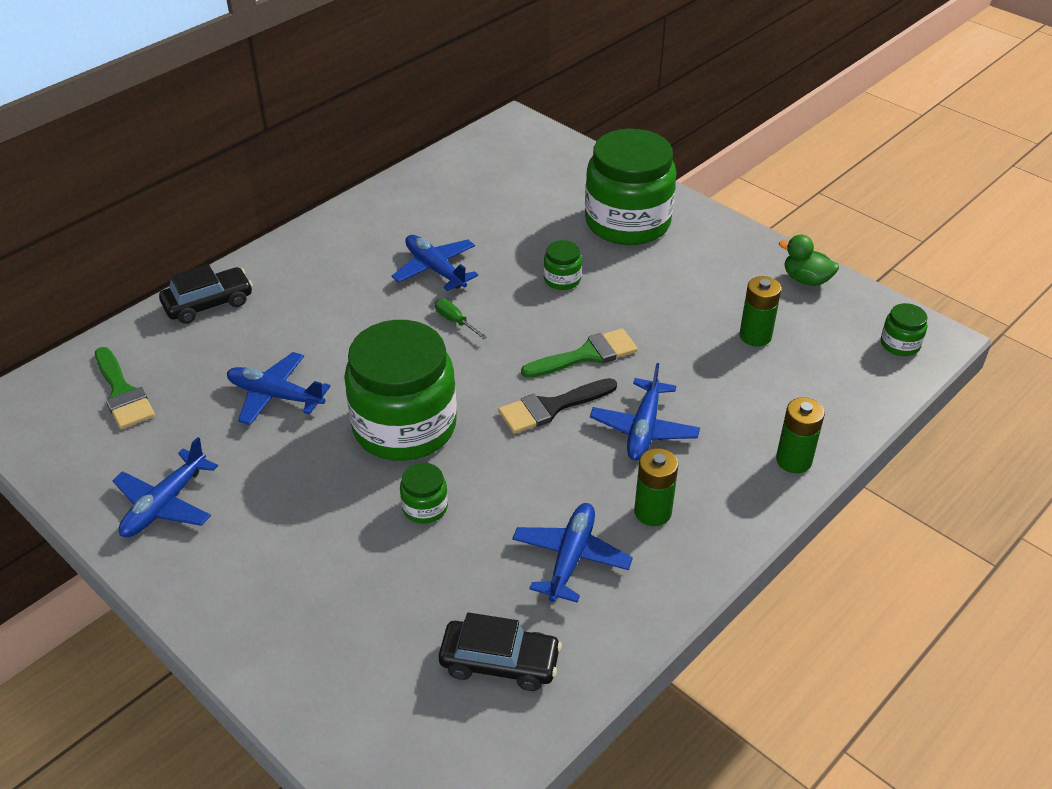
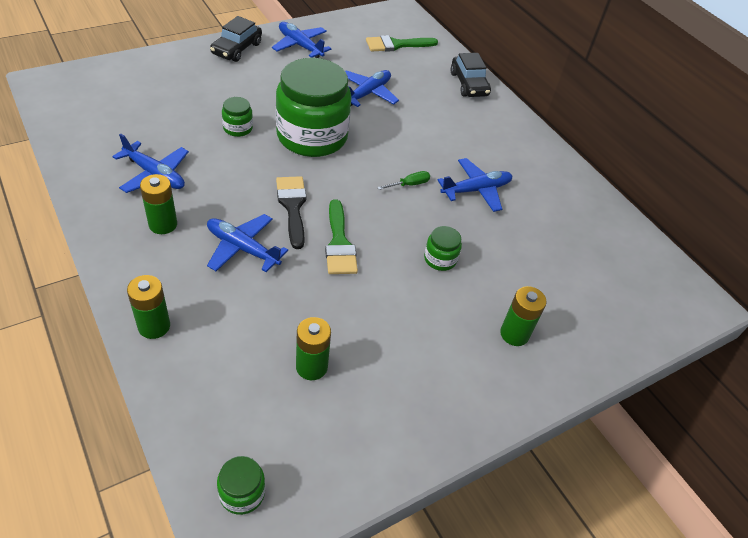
camera: 100 degrees right, 5 degrees up
black car [439,612,562,691] -> black car moved to [210,16,262,62]
green jar [585,129,677,245] -> green battery [500,286,546,346]
green duck [779,235,839,286] -> none

